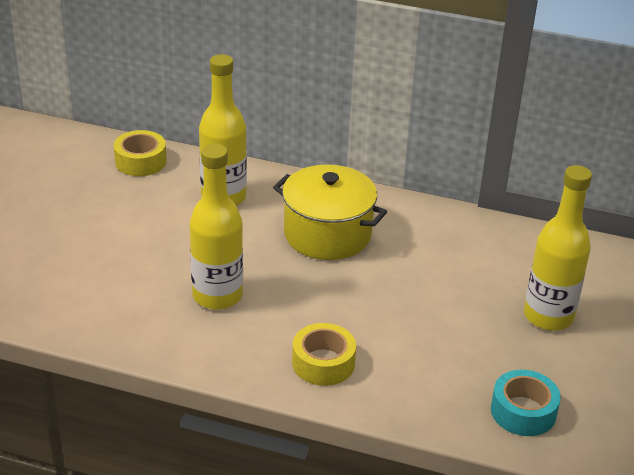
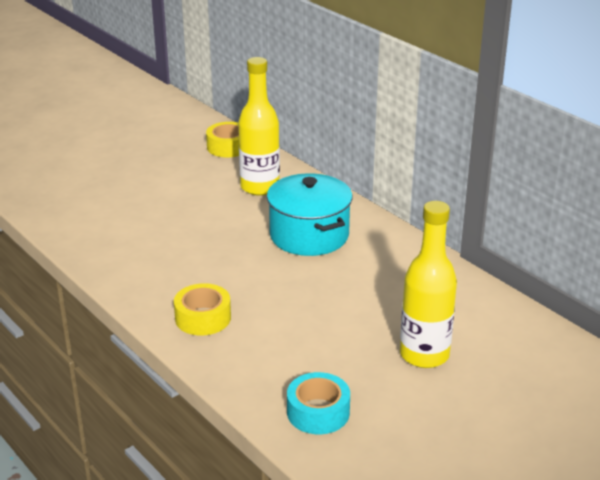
camera: 35 degrees right, 5 degrees down
yellow bottle [190,144,243,310] -> none
yellow pot [273,164,387,260] -> turquoise pot [267,173,353,256]

